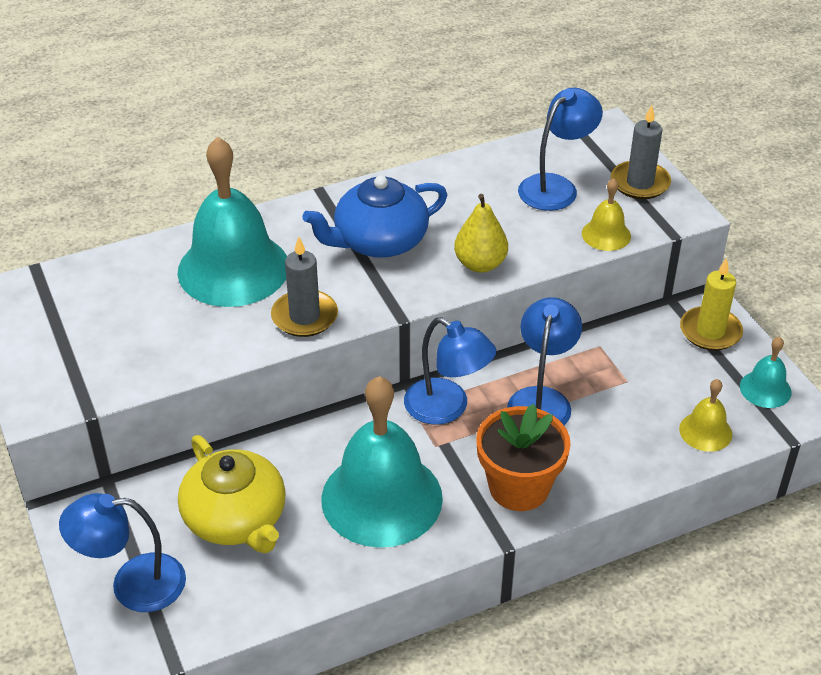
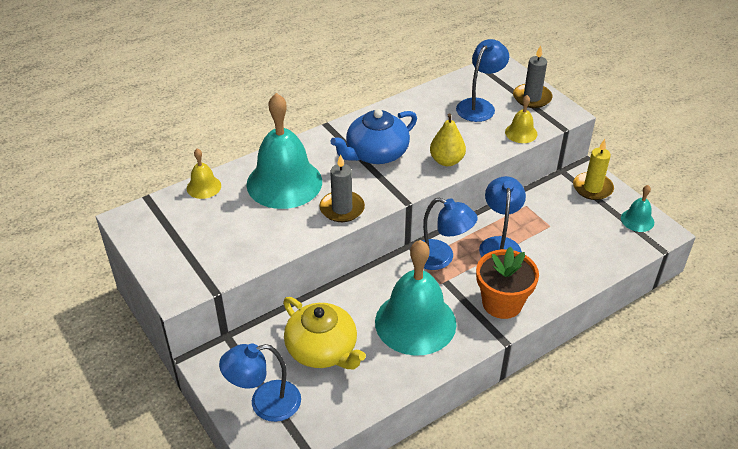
camera: 10 degrees left, 0 degrees up
yellow bell [679,379,732,452] -> yellow bell moved to [187,148,221,199]

